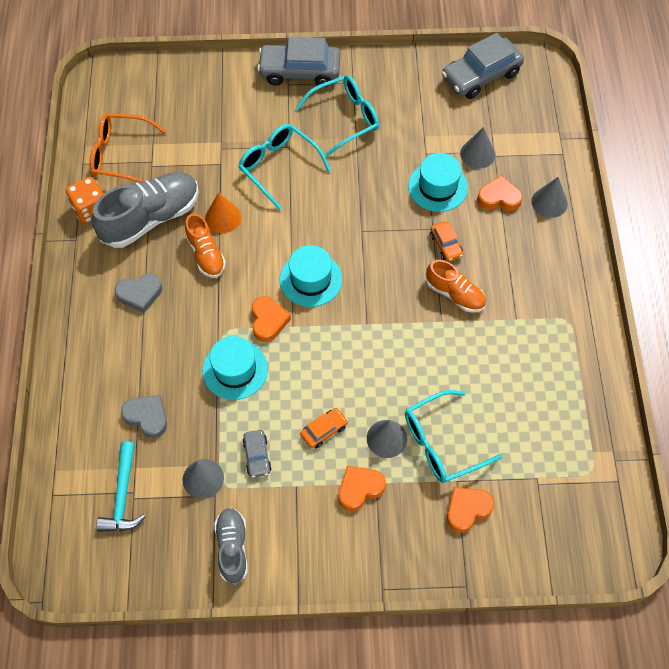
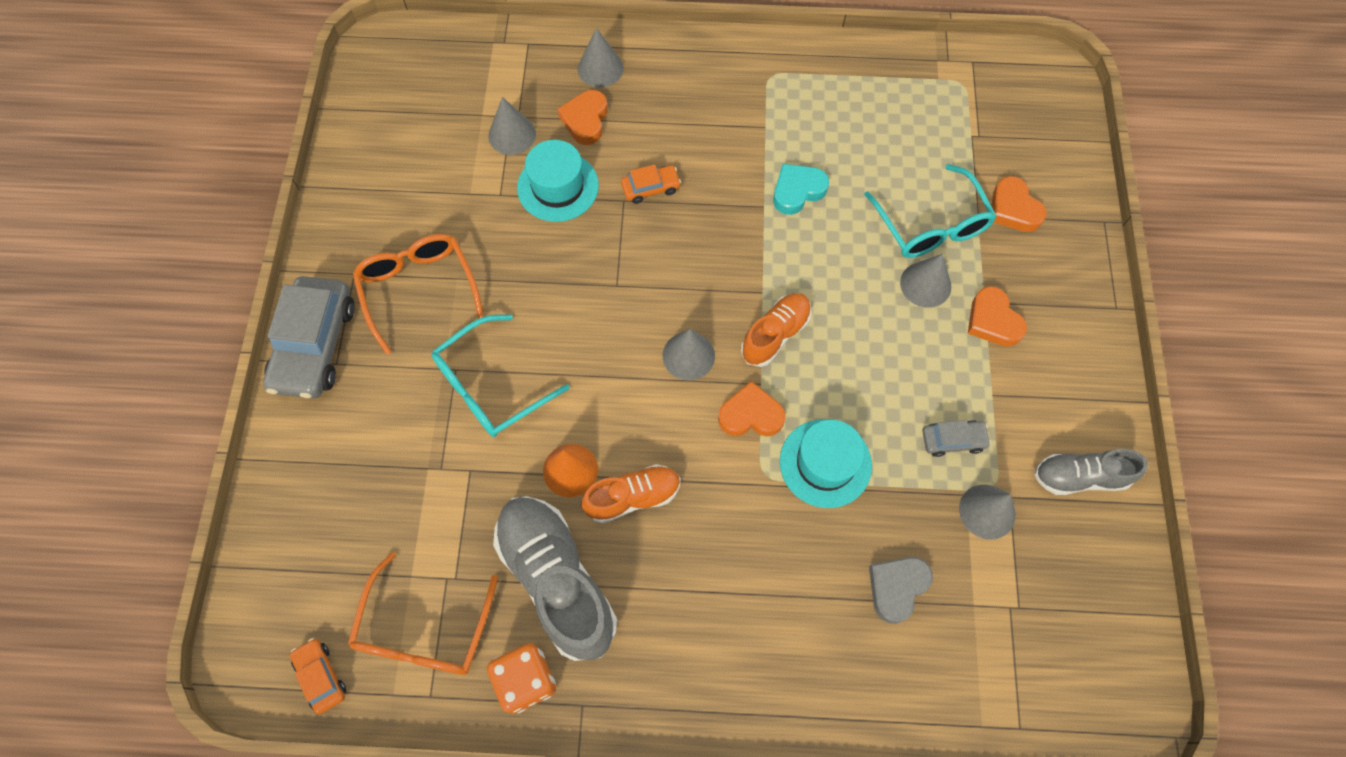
camera: 85 degrees left, 5 degrees up
turquoise hammer [96,441,145,532] -> none
grey heart [115,274,162,313] -> none
turquoise hat [280,245,342,307] -> grey cone [663,329,715,380]
turquoise glasses [295,75,379,156] -> orange glasses [353,234,484,355]
orange car [300,408,348,448] -> orange car moved to [290,638,346,714]
orange shoe [426,260,486,313] -> orange shoe moved to [741,293,812,367]
grey car [442,33,524,99] -> none
none -> turquoise heart [773,164,829,215]

